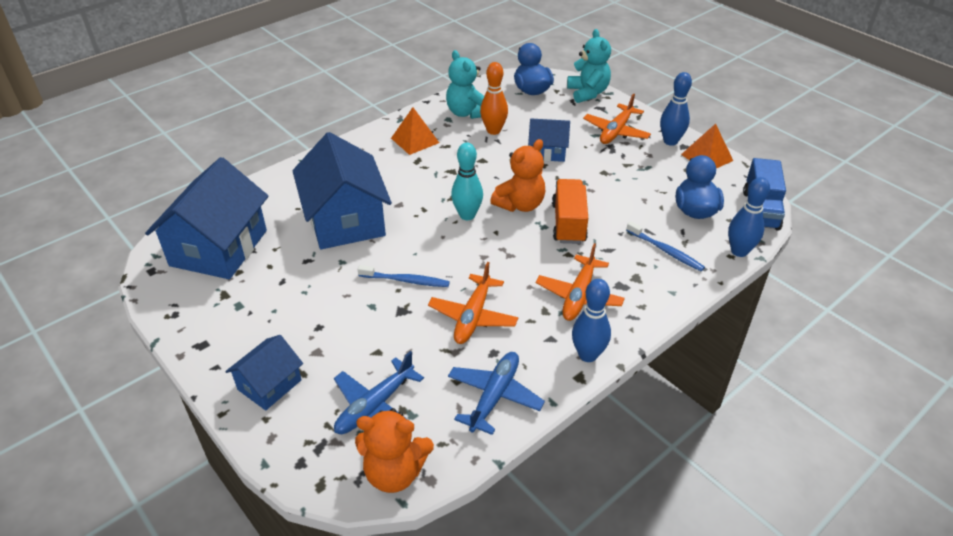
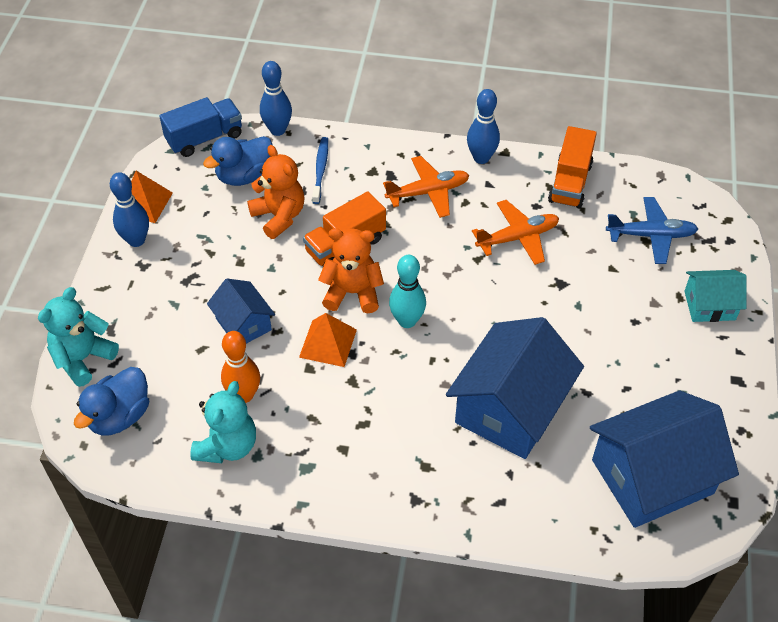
camera: 130 degrees left, 10 degrees up
blue house [225,335,303,410] -> turquoise house [684,270,747,322]
orange teddy bear [355,408,434,493] -> orange teddy bear moved to [247,145,304,239]
blue toothbrush [358,265,450,287] -> none
orange pyramid [391,107,439,155] -> orange pyramid moved to [299,313,357,367]
blue plane [448,352,545,435] -> orange truck [548,126,597,209]
orange plane [583,94,651,144] -> none

